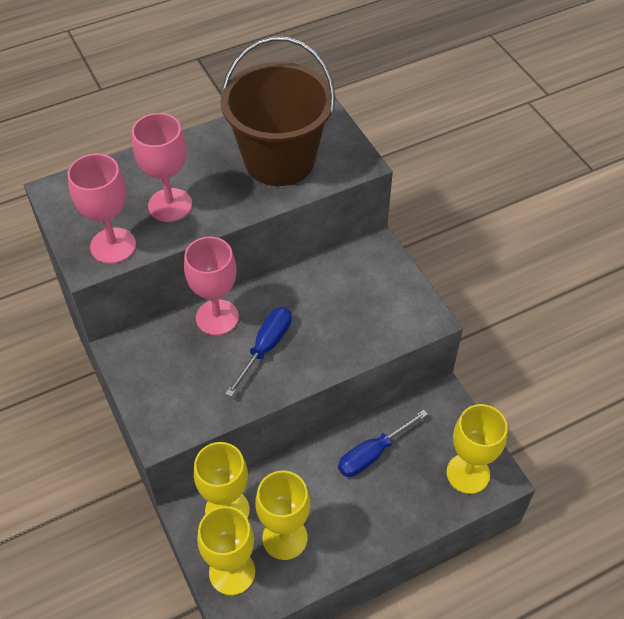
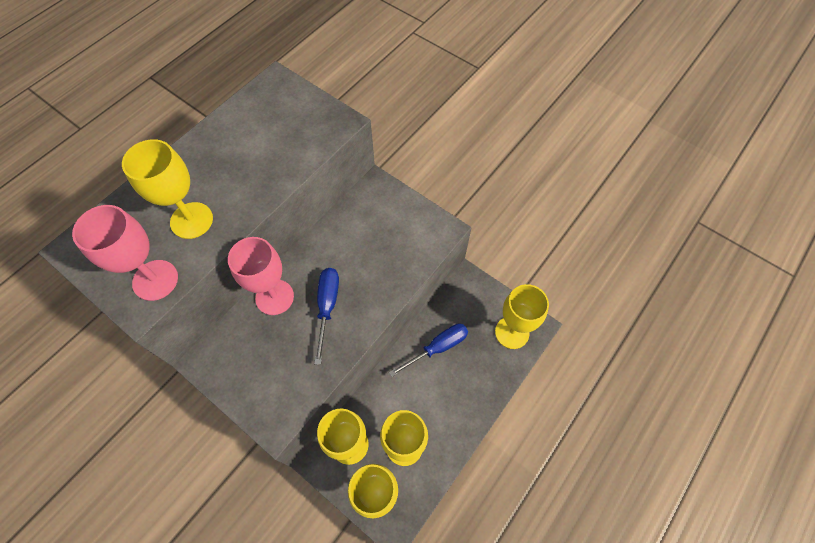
camera: 25 degrees left, 10 degrees up
pink goblet [132,113,192,222] -> yellow goblet [122,139,213,239]
brown bucket [221,37,335,186] -> none
blue screwdriver [338,410,428,477] -> blue screwdriver turned 150 degrees counterclockwise [389,323,468,377]

